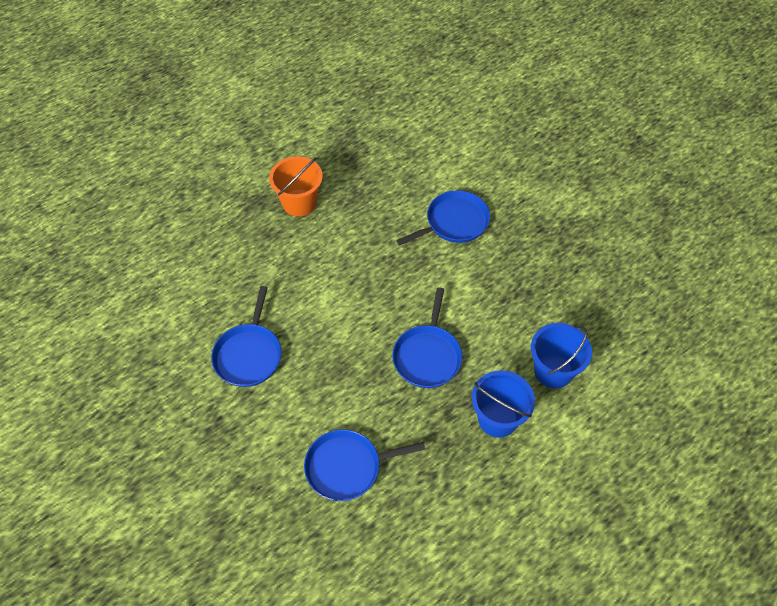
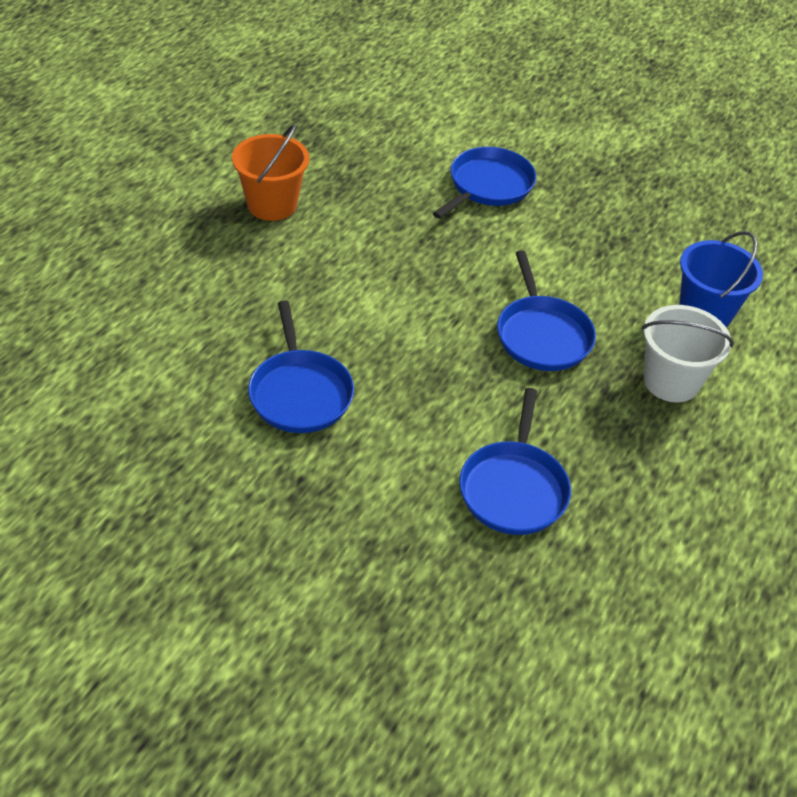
camera: 25 degrees left, 10 degrees down
blue pan [304,429,425,501] -> blue pan turned 45 degrees counterclockwise [459,388,571,535]
blue bucket [472,370,535,438] -> white bucket [642,305,734,402]

